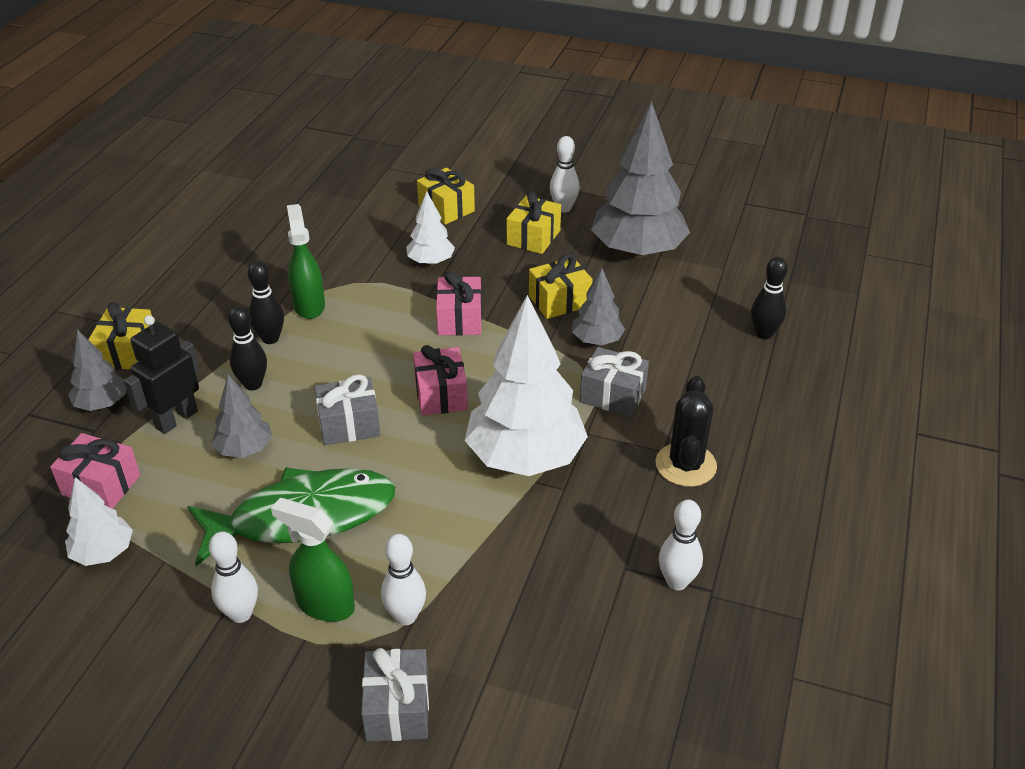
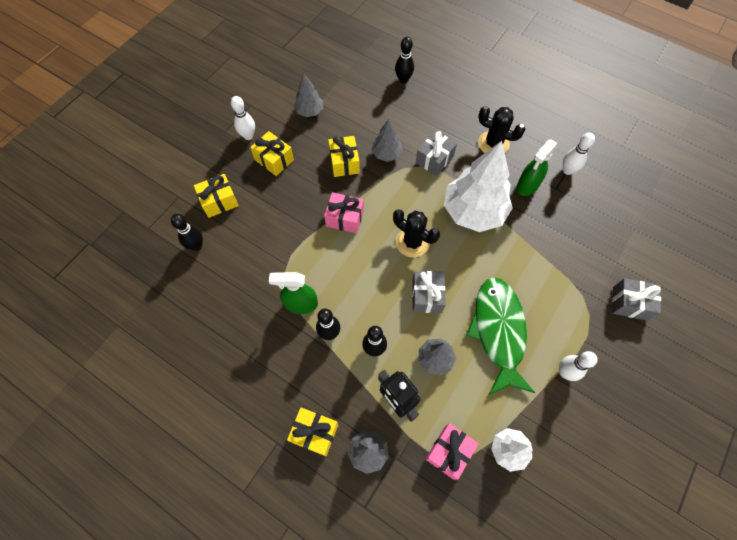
camera: 75 degrees left, 25 degrees up
green spray bottle [271,498,355,622] -> green spray bottle moved to [516,139,558,196]
white bowling pin [381,534,426,625] -> none
white tree [406,192,455,265] -> none
pink gift [413,345,468,416] -> black cactus [393,209,440,257]
grey tree [591,101,690,258] -> grey tree [294,74,323,117], size x0.50
none -> black bowling pin [171,214,203,251]

